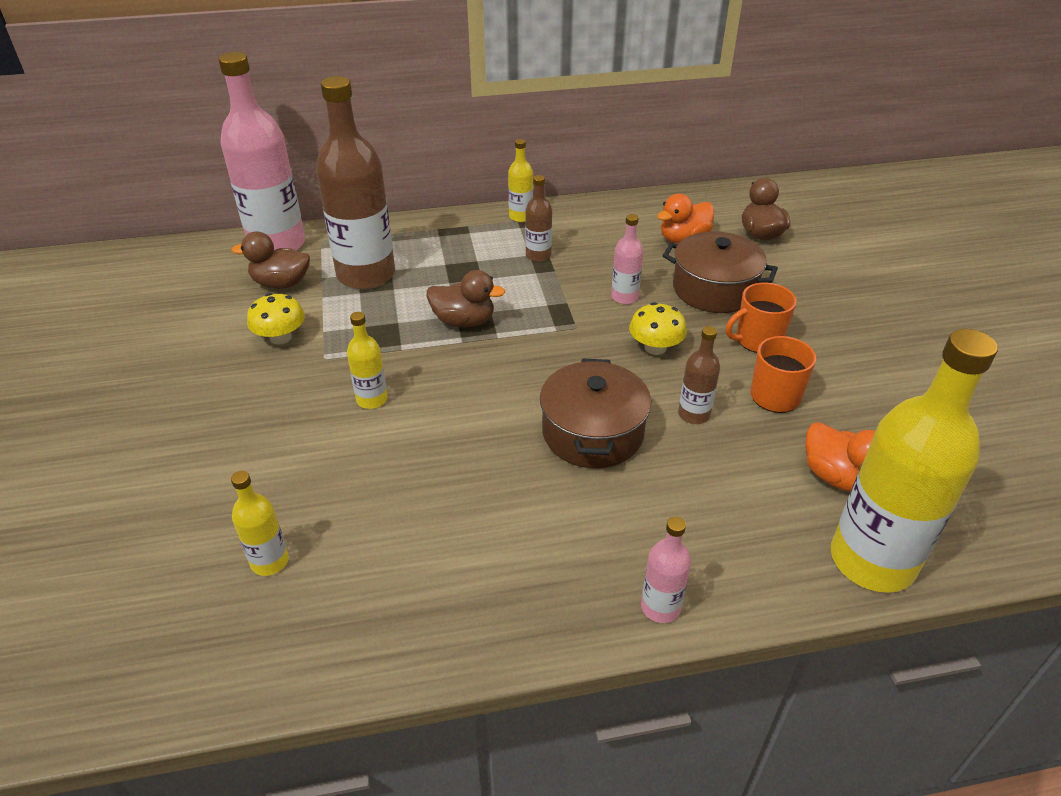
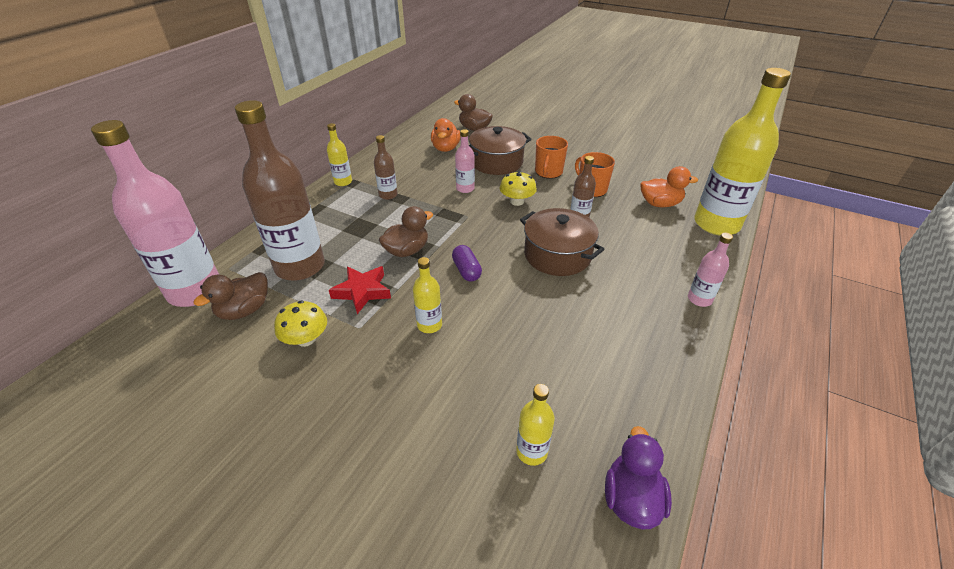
camera: 50 degrees left, 0 degrees up
none -> red star [329,266,391,314]
none -> purple capsule [452,245,482,282]
none -> purple duck [605,426,672,529]

